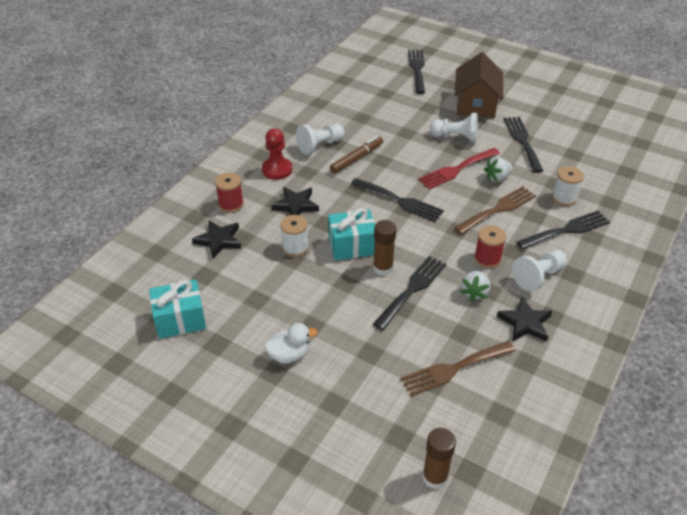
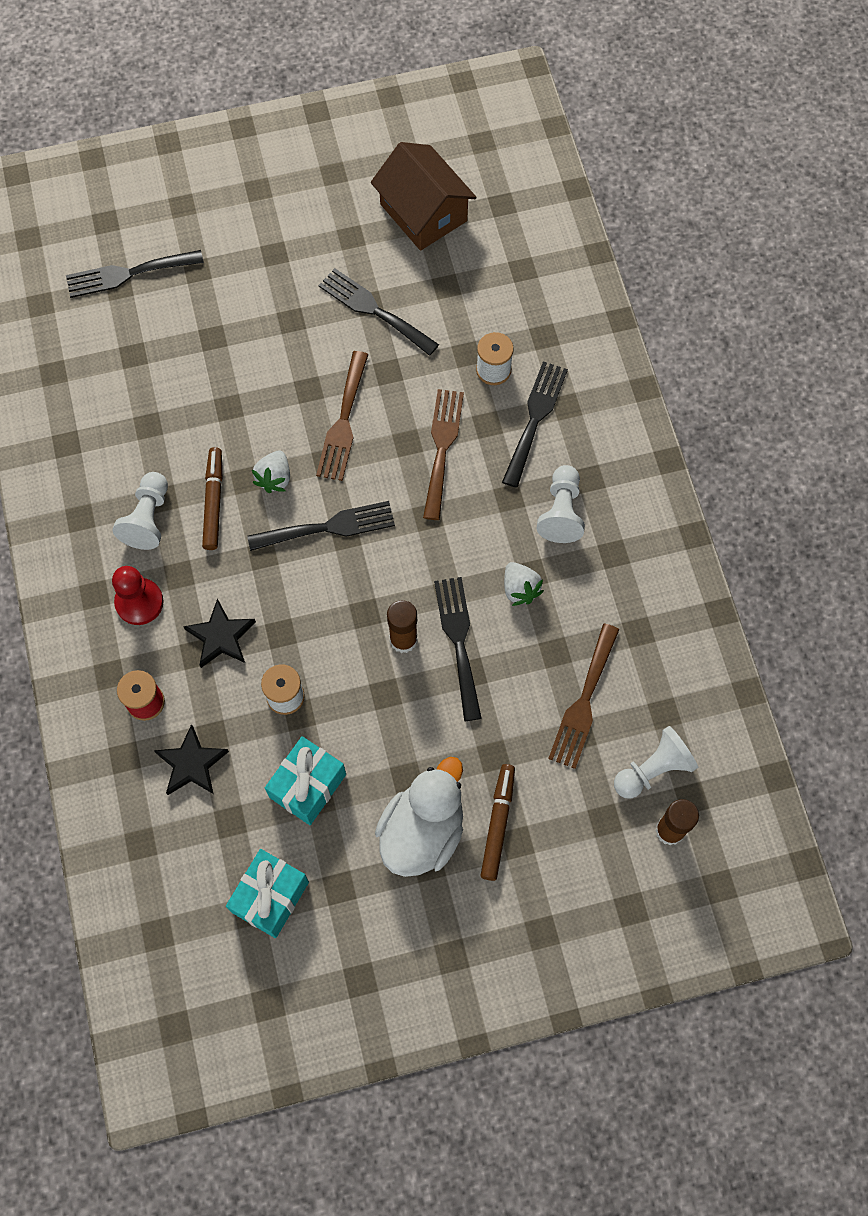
camera: 45 degrees left, 25 degrees up
white duck [264,323,317,363] -> white duck [375,757,463,877], size x1.78
turquoise gift [328,208,375,260] -> turquoise gift moved to [265,736,346,825]
black fork [408,50,425,94] -> black fork turned 60 degrees counterclockwise [66,250,204,298]
red fork [418,148,500,189] -> brown fork [316,351,369,481]
white pawn [430,113,478,142] -> white pawn moved to [614,726,698,799]
brown house [454,52,503,118] -> brown house moved to [371,142,477,251]
red spool [474,225,506,268] -> none
white strawberry [484,157,513,182] -> white strawberry moved to [252,451,290,493]
black star [497,297,552,342] -> none
none -> brown marker [480,764,515,881]

